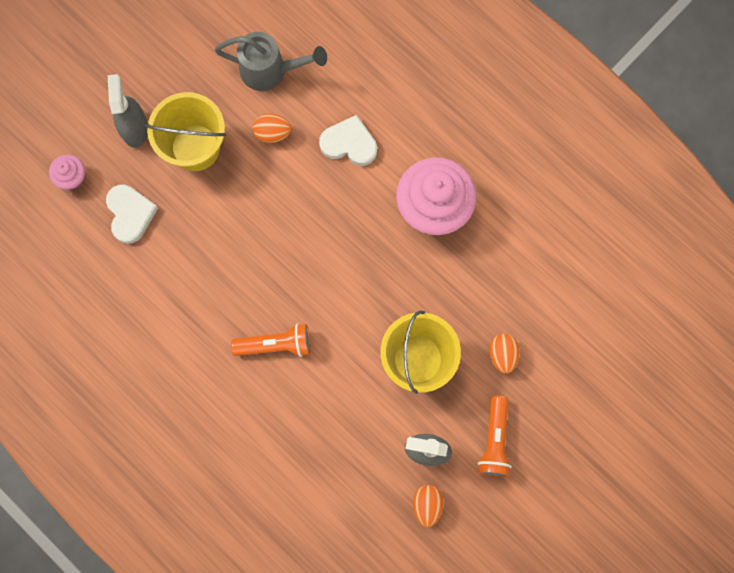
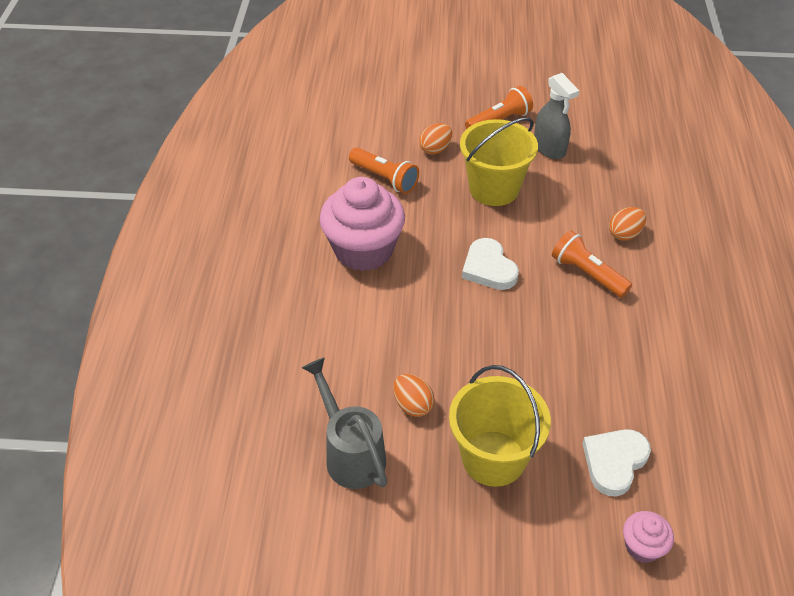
camera: 130 degrees left, 30 degrees down
grey spray bottle [107,74,148,148] -> none
white heart [319,115,377,166] -> white heart moved to [462,238,519,290]
orange egg [413,485,444,527] -> orange egg moved to [609,207,646,241]
none -> orange flashlight [349,147,419,194]

